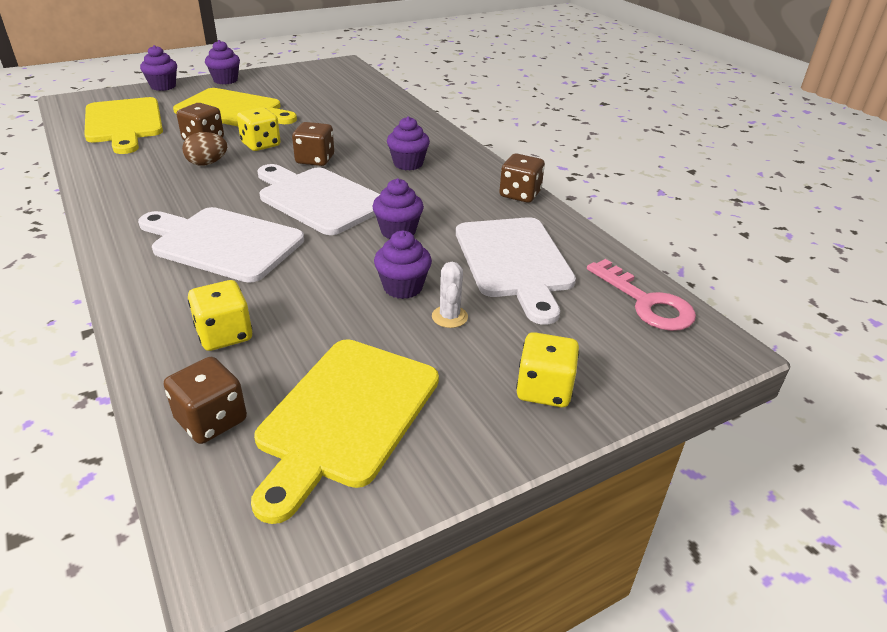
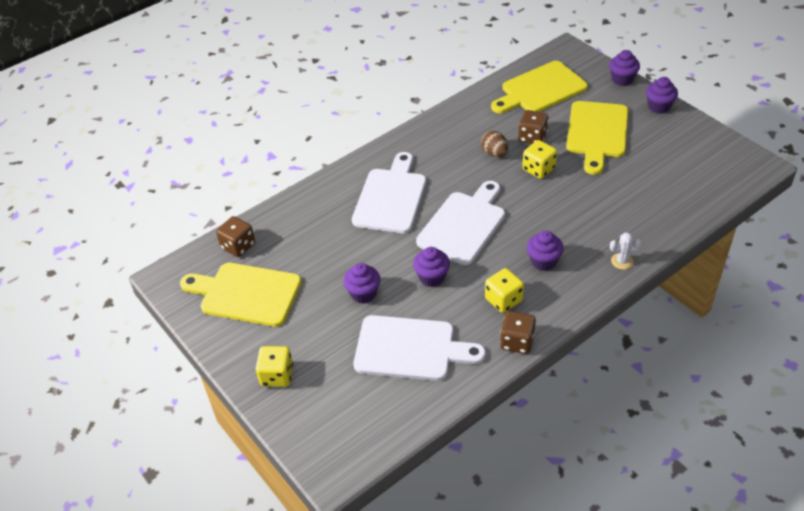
camera: 85 degrees right, 10 degrees up
yellow dice [188,280,252,351] -> yellow dice moved to [485,268,524,313]
brown dice [292,122,334,166] -> none
white cactus [432,262,468,328] -> white cactus moved to [610,232,641,270]
white cutting board [456,217,576,325] -> white cutting board turned 150 degrees counterclockwise [354,315,486,381]
pink key [587,259,696,331] -> none

